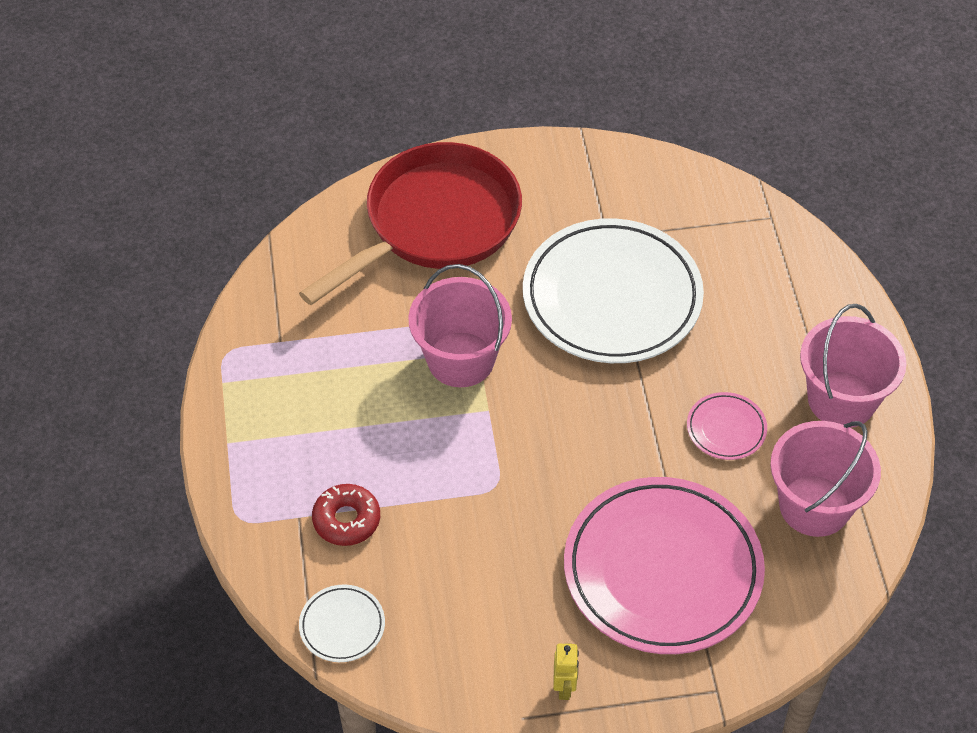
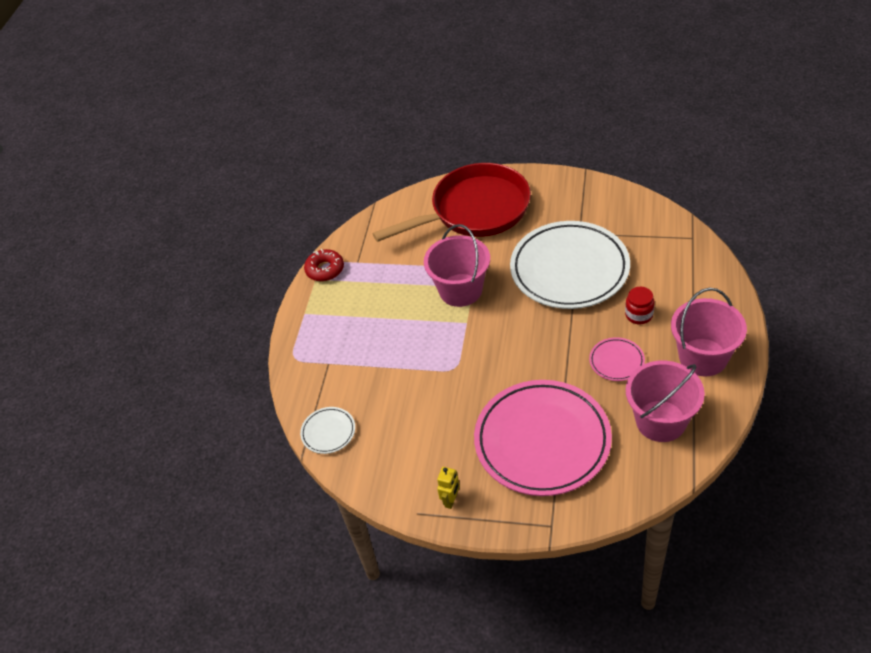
camera: 25 degrees right, 5 degrees down
red donut [312,484,380,546] -> red donut moved to [304,249,344,281]
none -> red jar [625,287,655,324]

